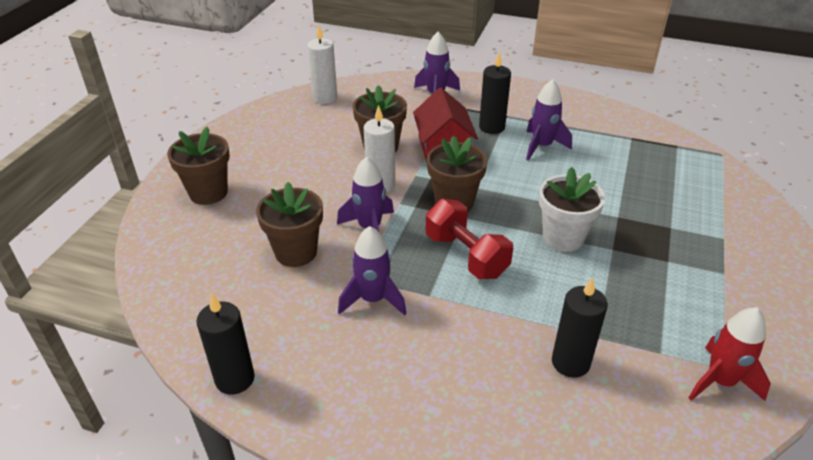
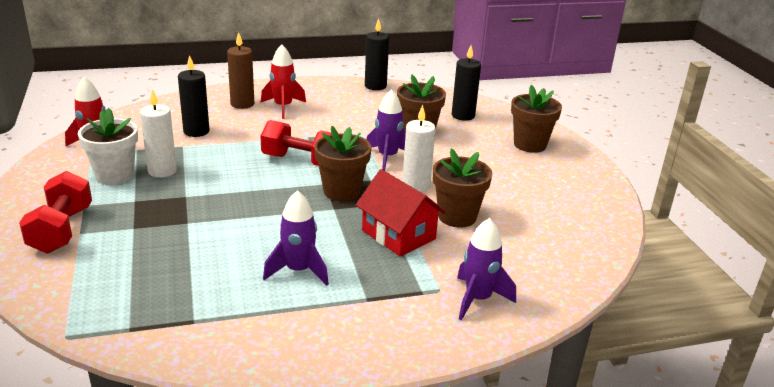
camera: 145 degrees right, 10 degrees down
white candle [308,25,337,104] -> white candle moved to [140,89,177,178]
purple rocket [338,226,407,315] -> none
black candle [479,52,511,134] -> black candle moved to [452,45,481,121]
white flower pot [539,167,605,252] -> white flower pot moved to [78,108,138,185]
none -> red dumbbell [19,171,92,254]
none -> brown candle [227,32,254,109]
none -> red rocket [261,45,306,119]

